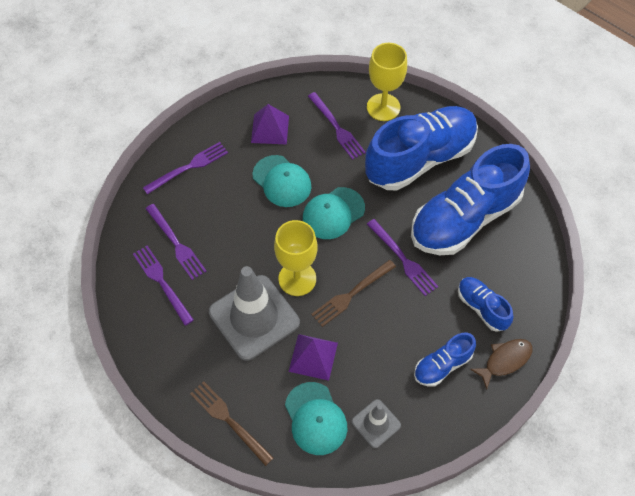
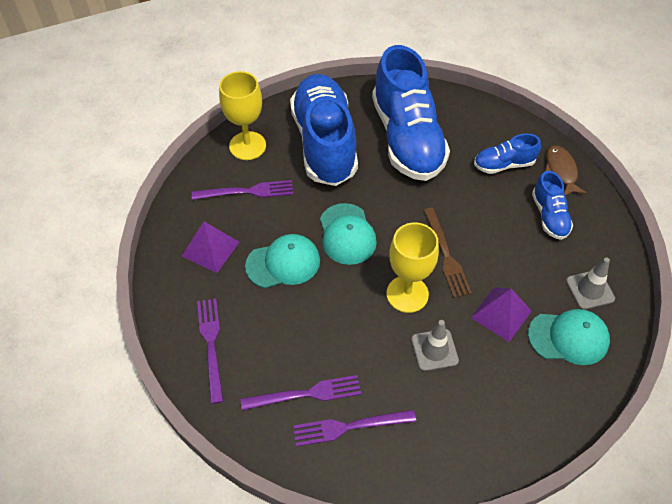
camera: 65 degrees left, 5 degrees down
brown fork [190,381,274,466] -> none
grey traffic cone [209,266,300,361] -> grey traffic cone [411,320,459,371], size x0.50
purple fork [367,219,438,296] -> none

